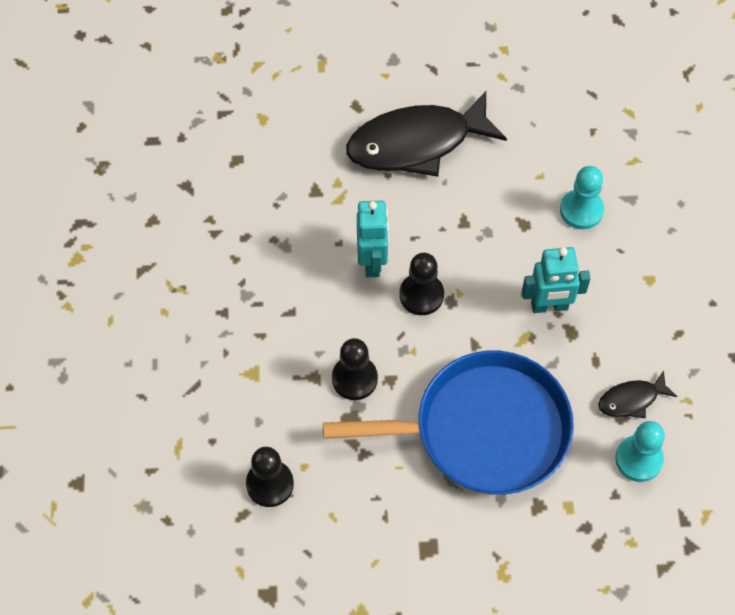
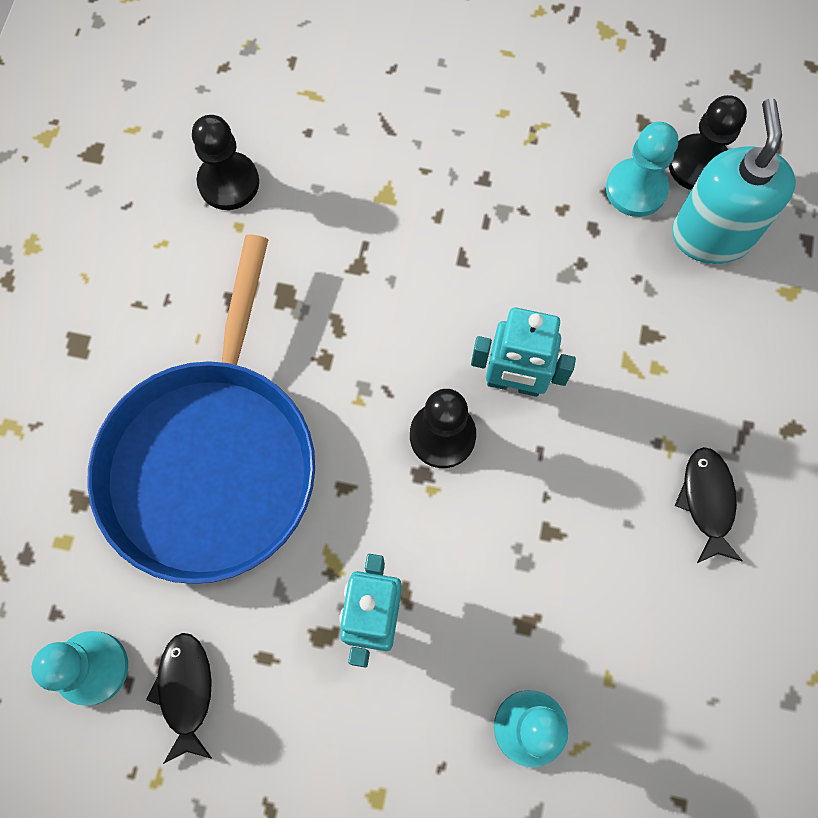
camera: 105 degrees right, 10 degrees up
black pawn [332,338,378,400] -> black pawn moved to [669,95,747,190]
black fish [346,91,507,177] -> black fish [675,447,743,564], size x0.46
none -> turquoise pawn [606,122,678,217]
none -> turquoise soap dispenser [672,98,796,264]

